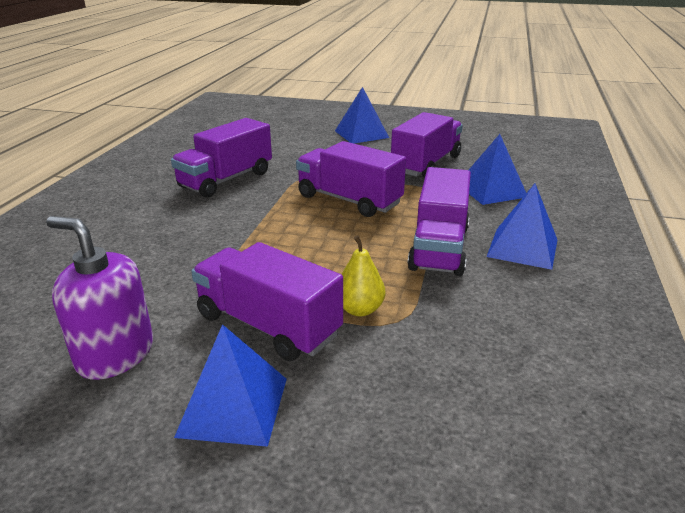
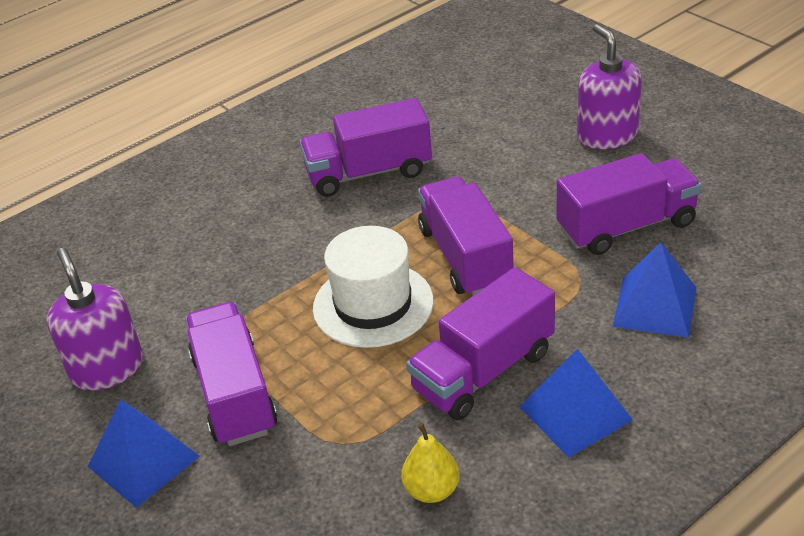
camera: 40 degrees right, 10 degrees up
blue pyramid [335,87,389,143] -> purple soap dispenser [577,24,642,149]
yellow pear [342,235,385,316] -> yellow pear moved to [401,423,460,503]
none -> white hat [313,226,434,348]

